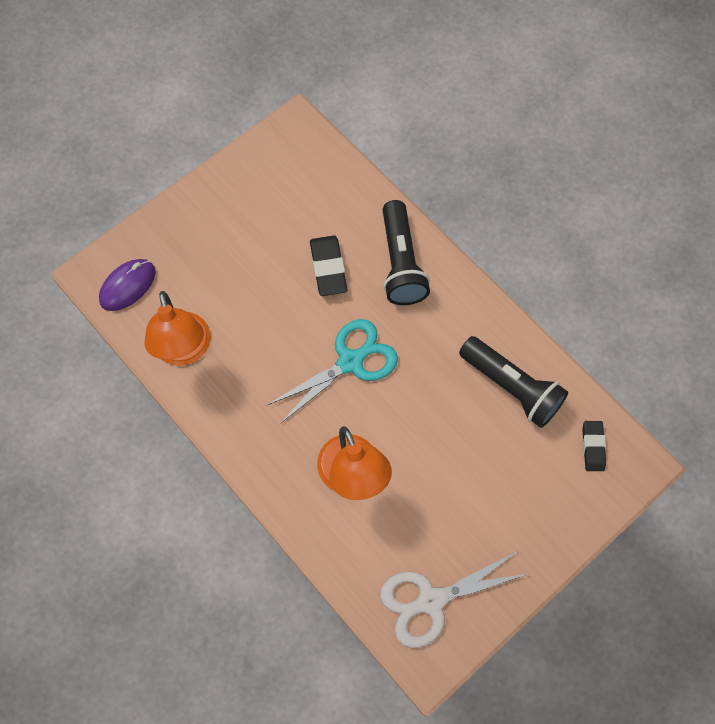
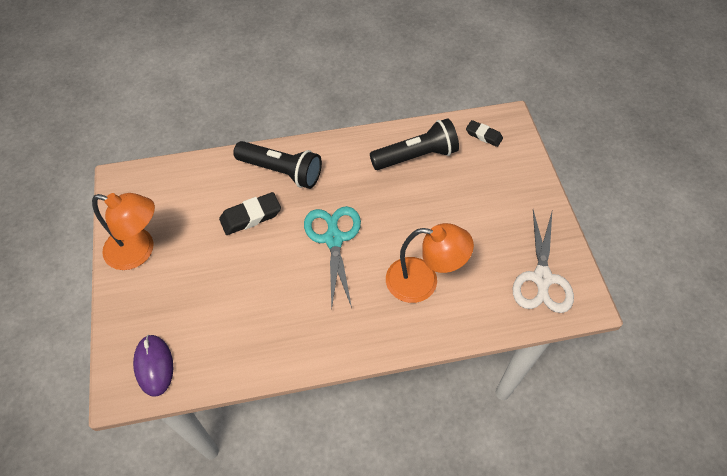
camera: 60 degrees left, 10 degrees down
orange lamp [144,291,211,366] -> orange lamp moved to [92,193,155,270]
black eraser [310,235,347,296] -> black eraser turned 45 degrees counterclockwise [219,192,281,235]

